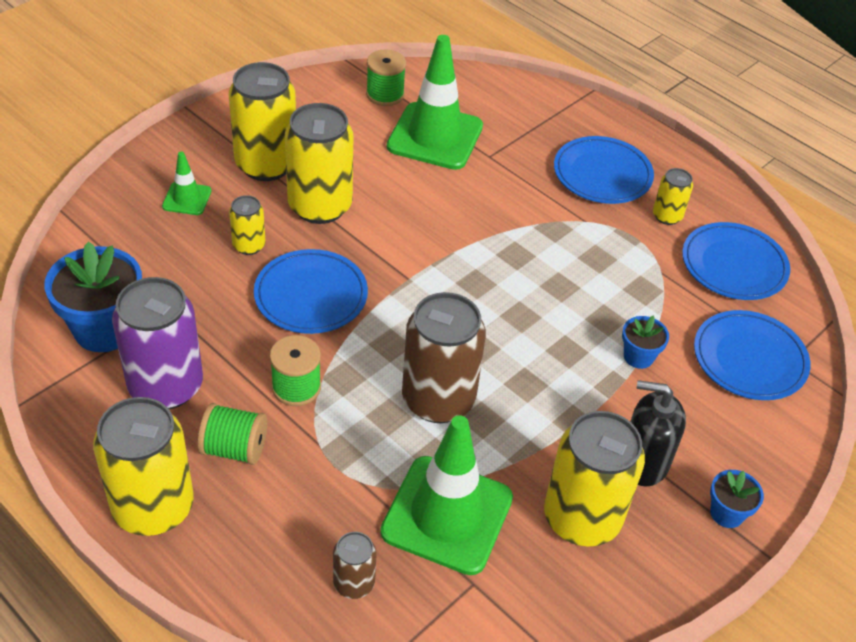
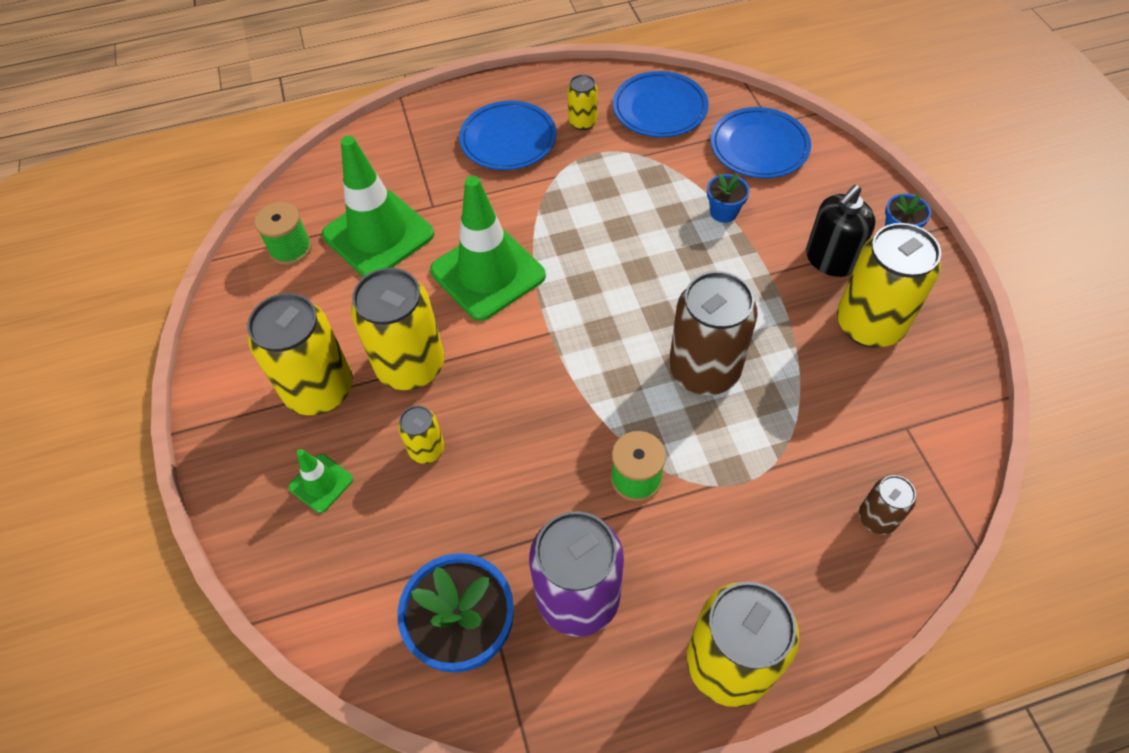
camera: 55 degrees left, 10 degrees up
green spool [198,403,267,465] -> none
blue plate [254,249,368,334] -> none
green traffic cone [380,415,513,575] -> green traffic cone moved to [430,176,546,321]

